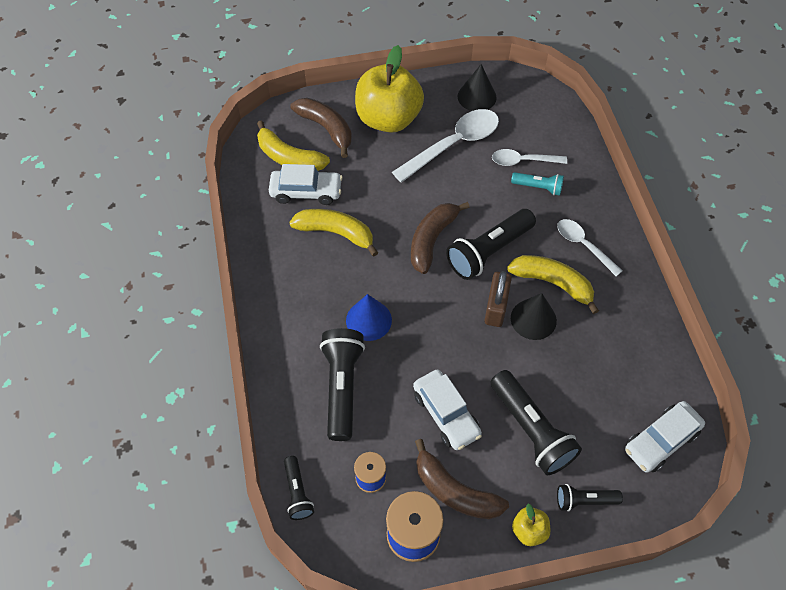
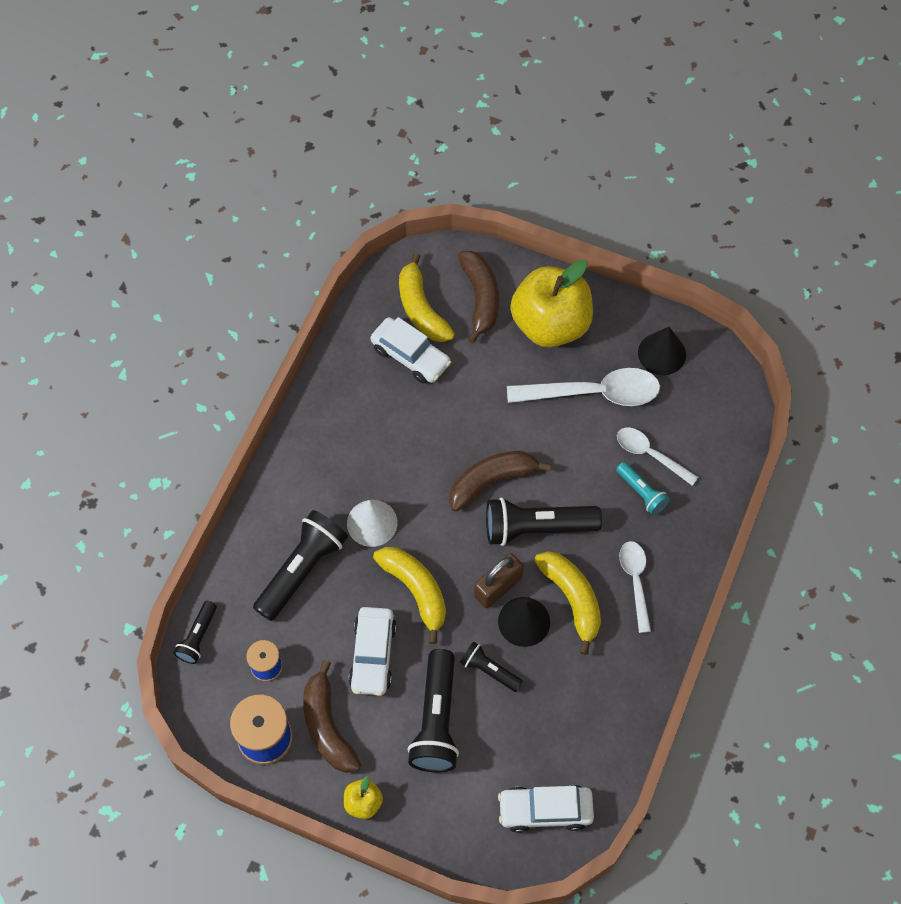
camera: 35 degrees right, 5 degrees up
yellow banana [289,209,378,257] -> yellow banana moved to [373,547,446,644]
blue cone [346,294,392,341] -> white cone [347,500,398,547]
black flashlight [557,484,623,512] -> black flashlight moved to [460,641,523,692]

